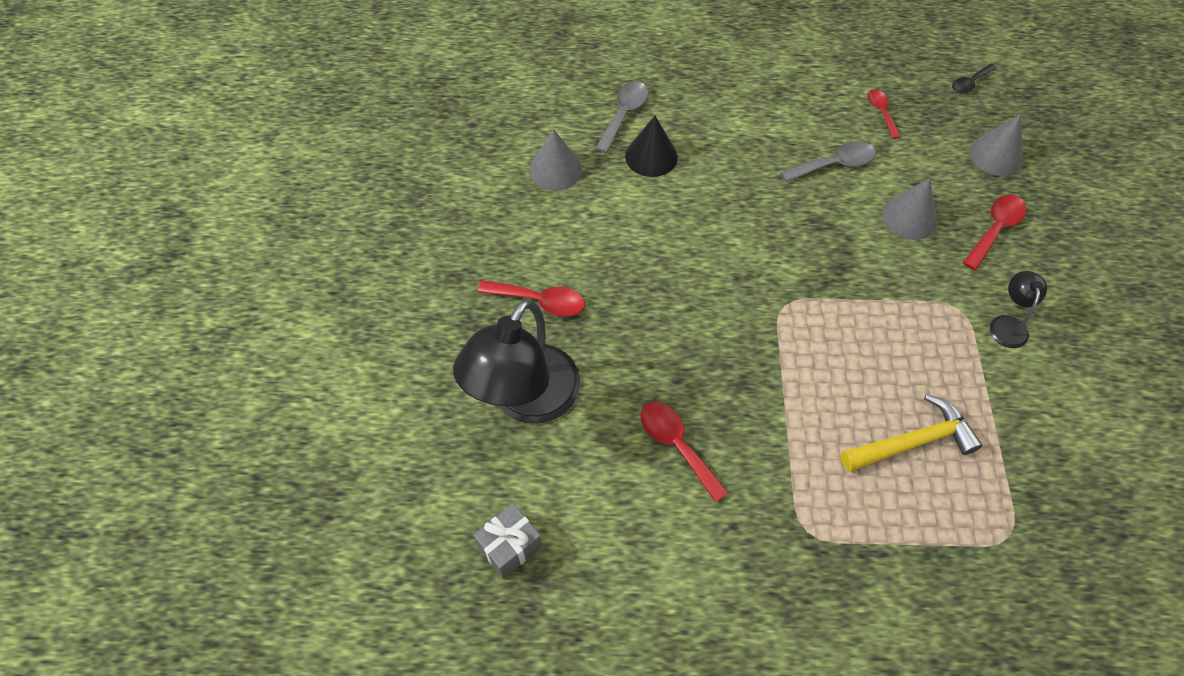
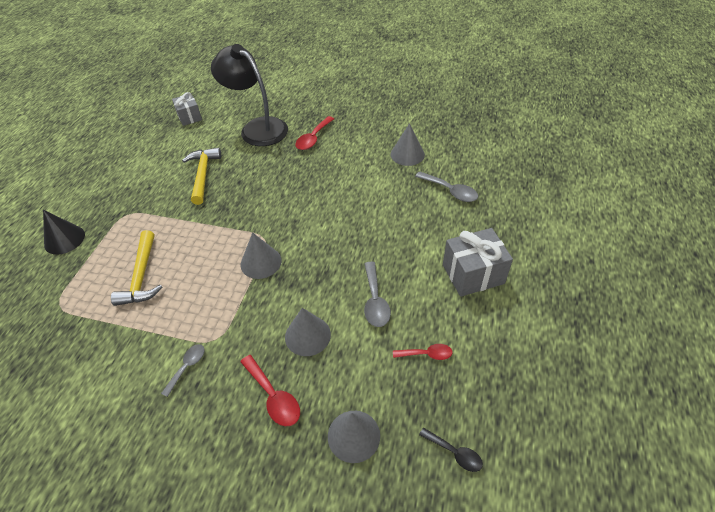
camera: 105 degrees right, 10 degrees down
black cone [625,116,678,177] -> black cone moved to [43,210,85,255]
red spoon [641,402,729,503] -> yellow hammer [182,148,221,205]
black spoon [952,64,997,94] -> black spoon turned 150 degrees clockwise [419,428,483,472]
black lamp [990,271,1047,348] -> grey spoon [161,344,205,397]
none -> grey cone [241,232,282,279]
none -> grey gift [443,228,513,297]

